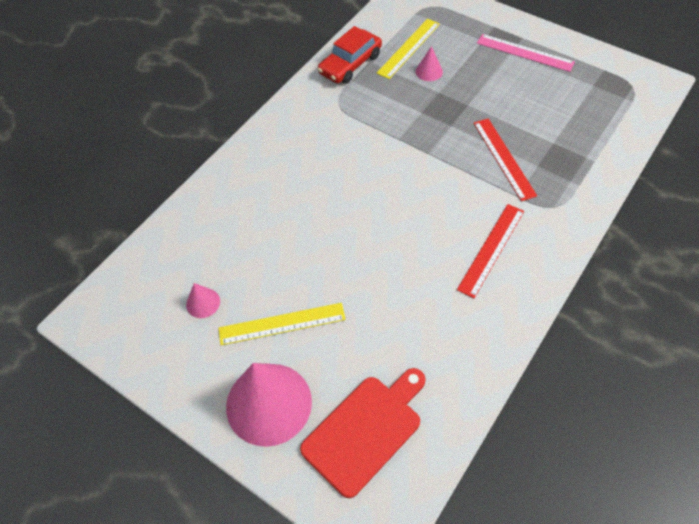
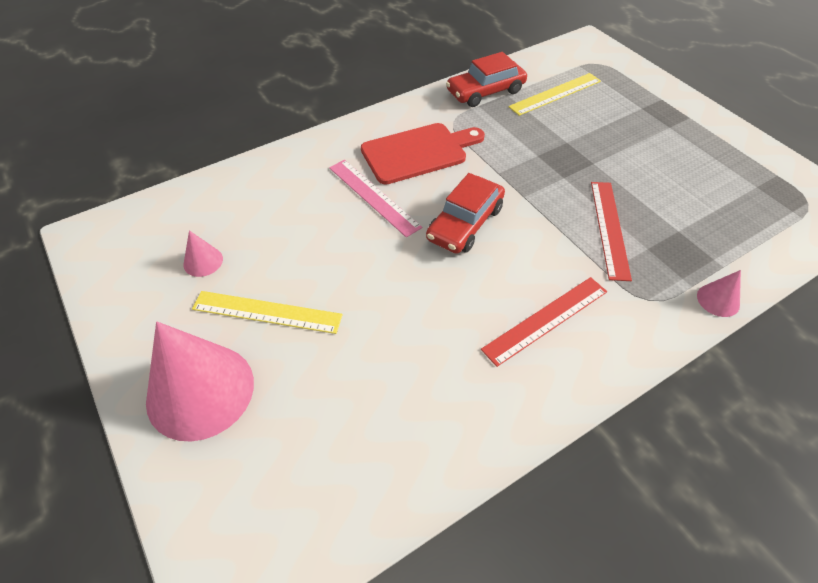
camera: 20 degrees right, 5 degrees down
red cutting board [300,368,426,498] -> red cutting board moved to [361,123,485,185]
pink cone [416,46,443,81] -> pink cone moved to [697,270,741,317]
pink ruler [477,34,575,72] -> pink ruler moved to [329,160,422,238]
none -> red car [426,173,505,254]

